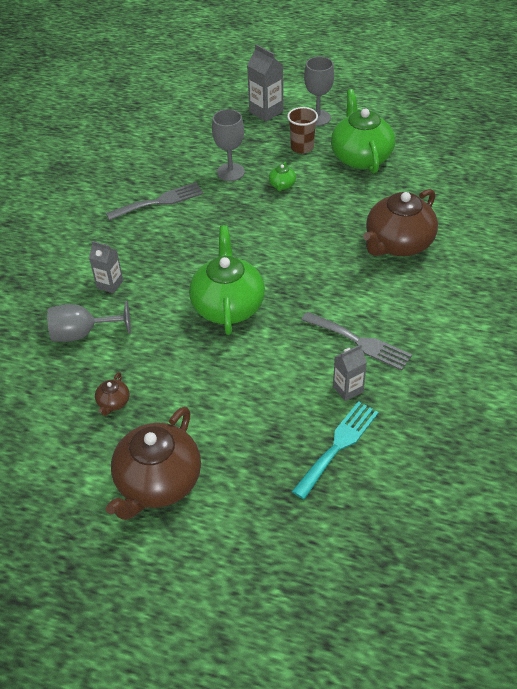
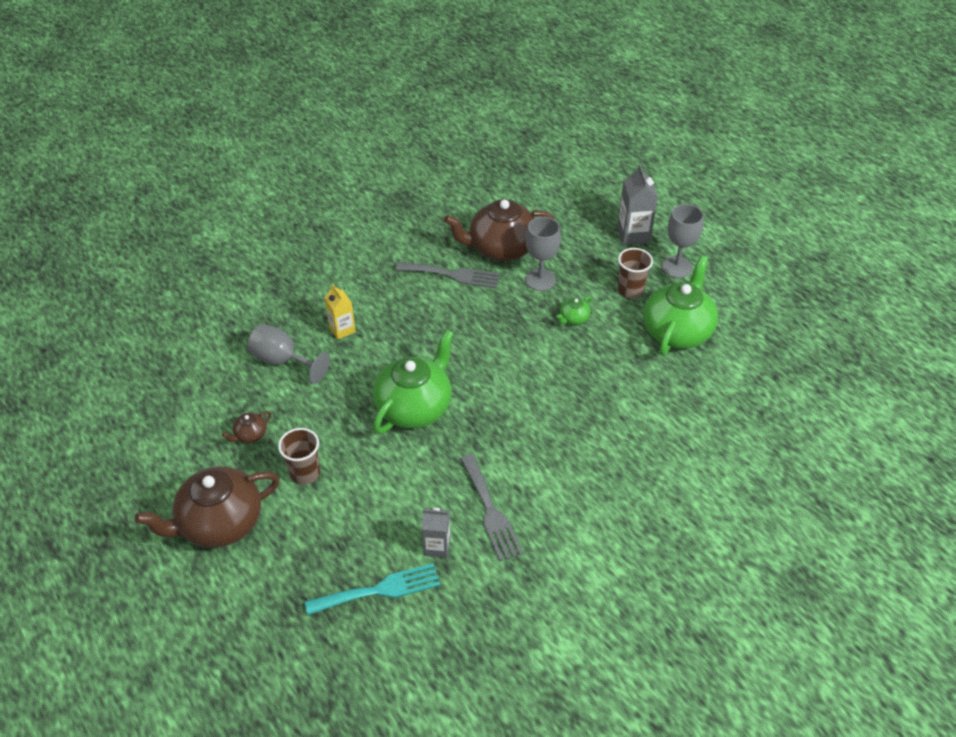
camera: 35 degrees right, 0 degrees up
grey carton [89,241,123,294] -> yellow carton [324,284,356,339]
brown teapot [363,189,438,256] -> brown teapot moved to [444,199,555,261]
none -> brown cup [278,428,320,485]

